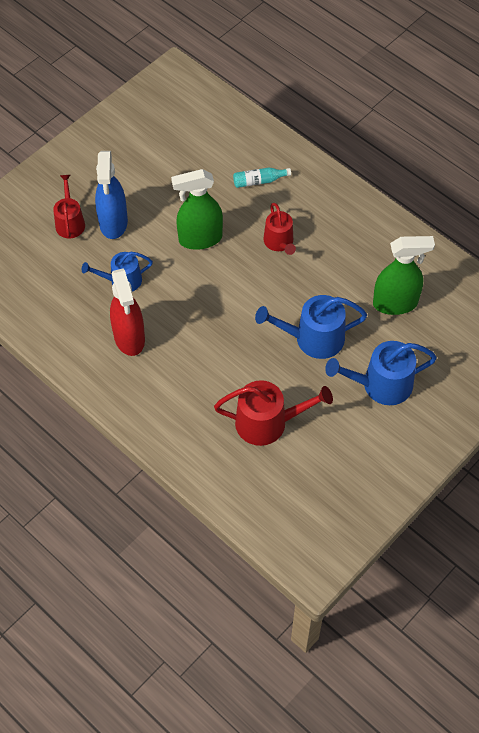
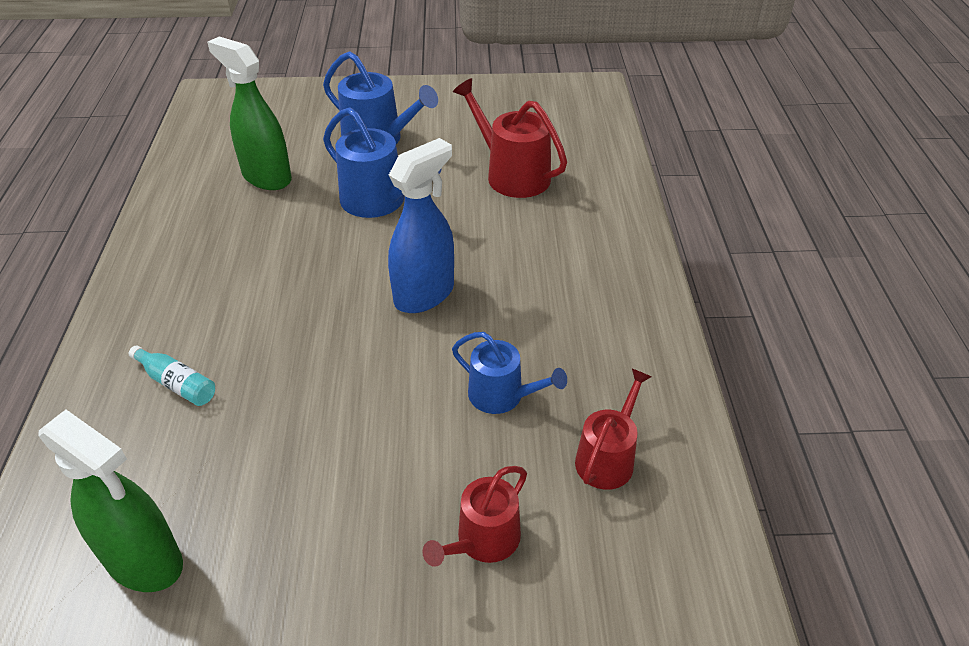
camera: 135 degrees left, 15 degrees down
blue spray bottle [95,151,128,239] -> blue spray bottle moved to [388,138,454,313]
red spray bottle [110,268,145,356] -> none
green spray bottle [171,169,223,250] -> green spray bottle moved to [39,410,183,592]
red watering can [263,203,296,255] -> red watering can moved to [575,369,652,490]

